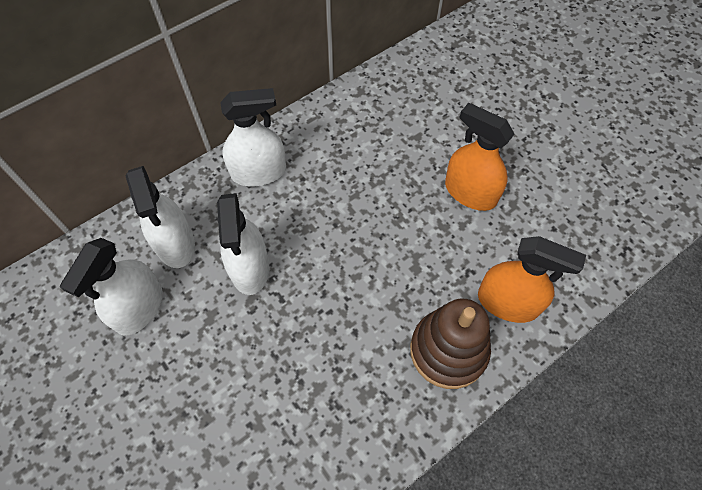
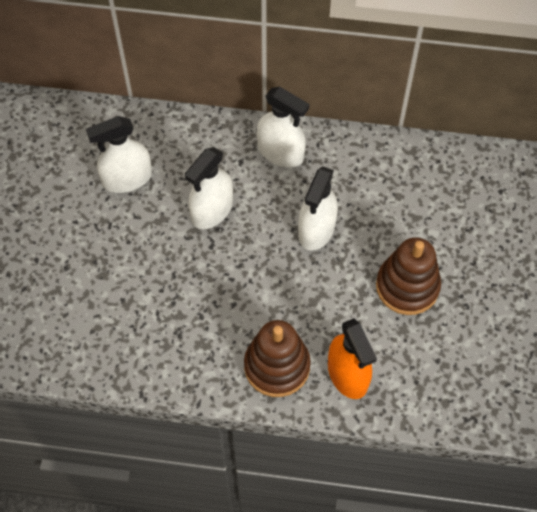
camera: 45 degrees right, 0 degrees up
white spray bottle [126,166,195,268] -> white spray bottle moved to [298,167,338,251]
orange spray bottle [445,103,514,211] -> brown stacking toy [376,237,441,315]

